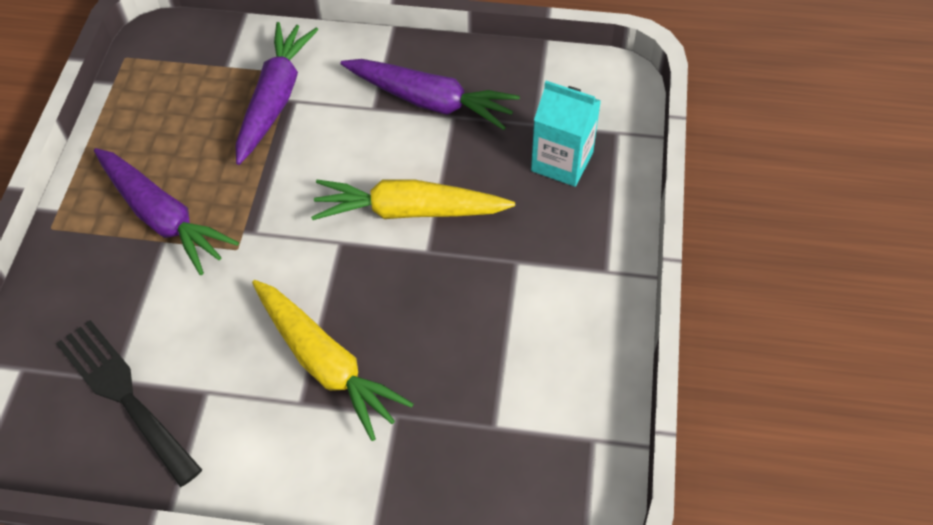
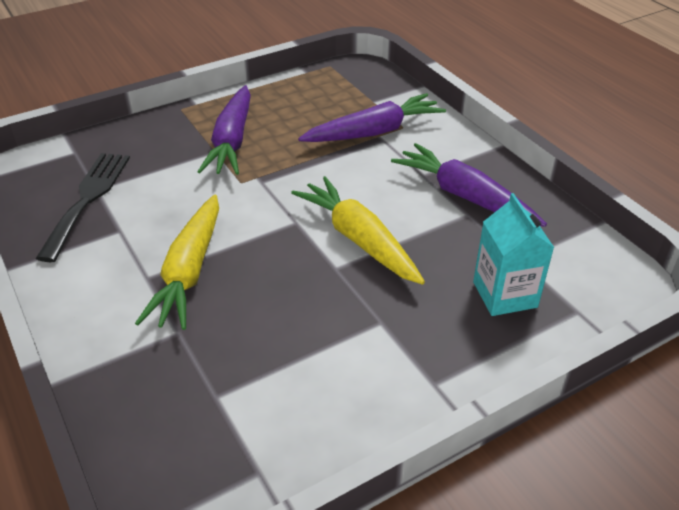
camera: 50 degrees right, 15 degrees down
purple carrot [340,59,520,130] -> purple carrot turned 150 degrees clockwise [391,143,547,227]

